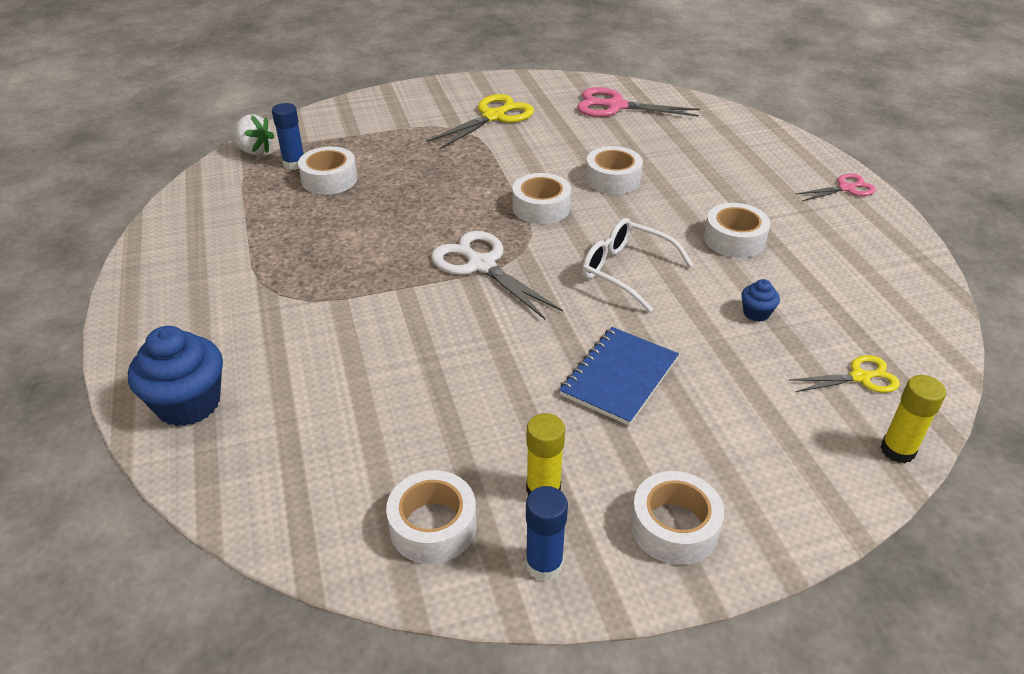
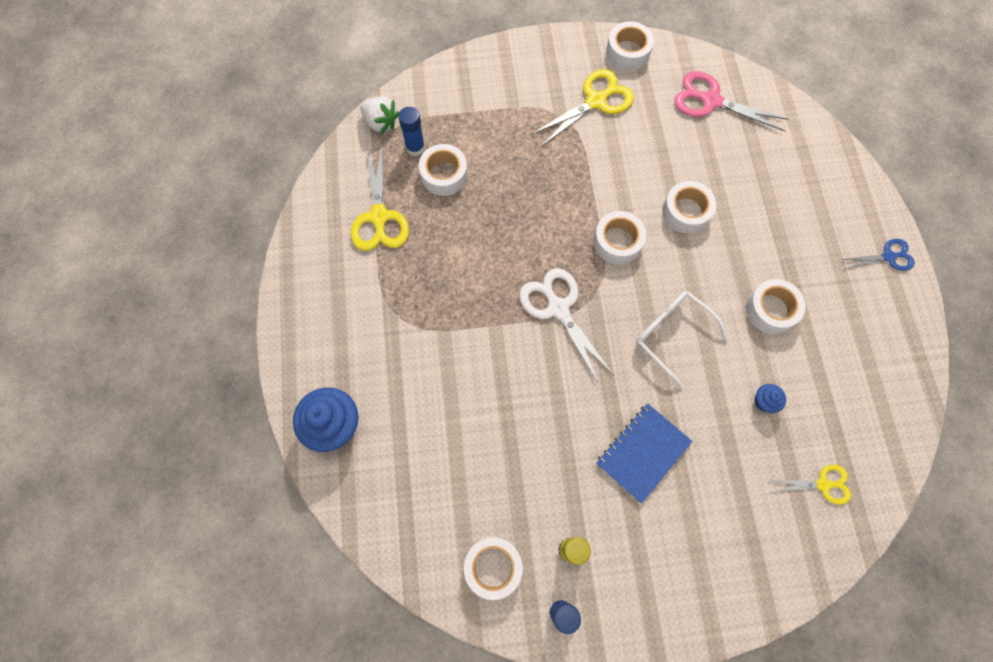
camera: 10 degrees right, 30 degrees up
white tape [631,471,724,565] -> white tape moved to [606,21,654,70]
pink scissors [795,173,876,201] -> blue scissors [841,239,915,271]
yellow glue stick [881,375,946,463] -> none
none -> yellow scissors [351,147,409,251]

